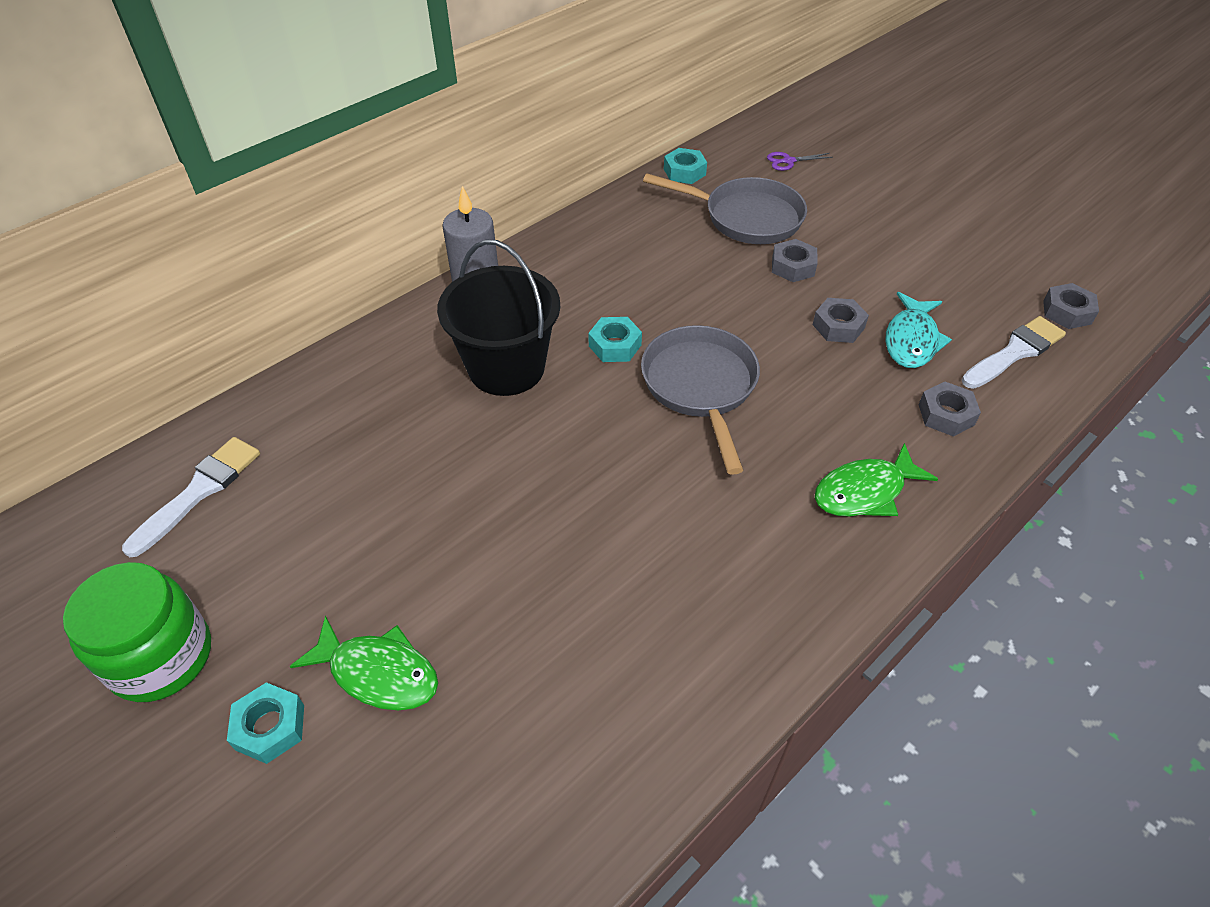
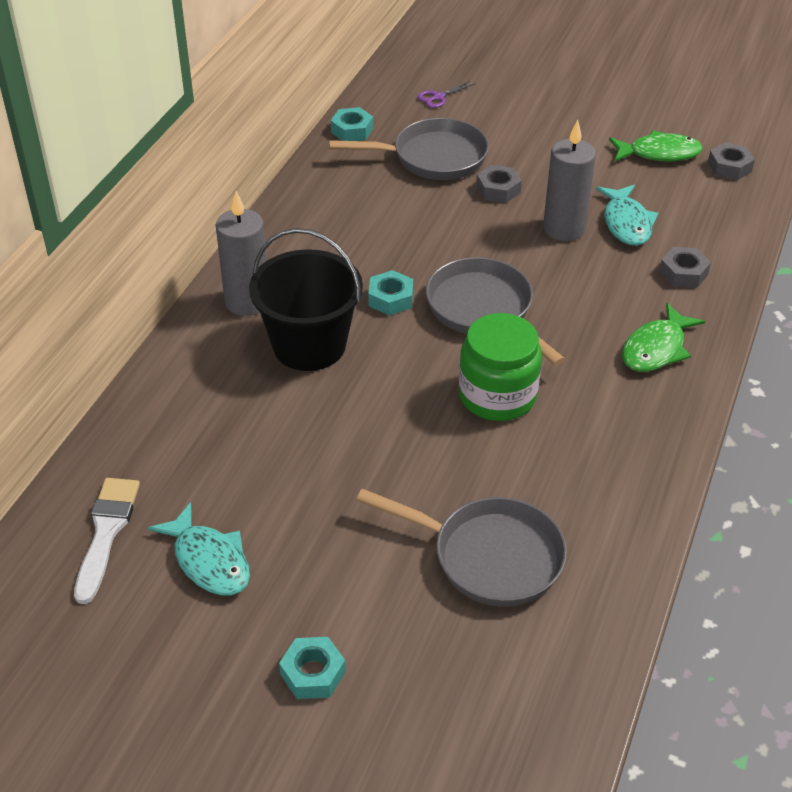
camera: 25 degrees left, 5 degrees down
green jar [63,562,211,702] -> green jar moved to [459,313,542,421]
green fish [289,616,438,710] -> green fish moved to [609,130,703,161]
grey nut [813,298,869,343] -> grey candle [543,120,596,241]
white brush [962,316,1066,389] -> none
none -> turquoise fish [148,502,250,595]
none -> grey pan [356,489,567,607]

